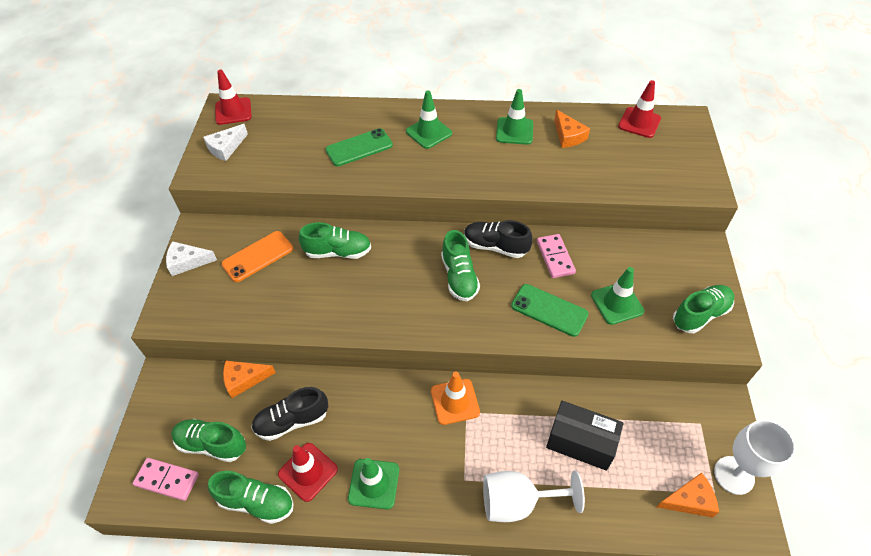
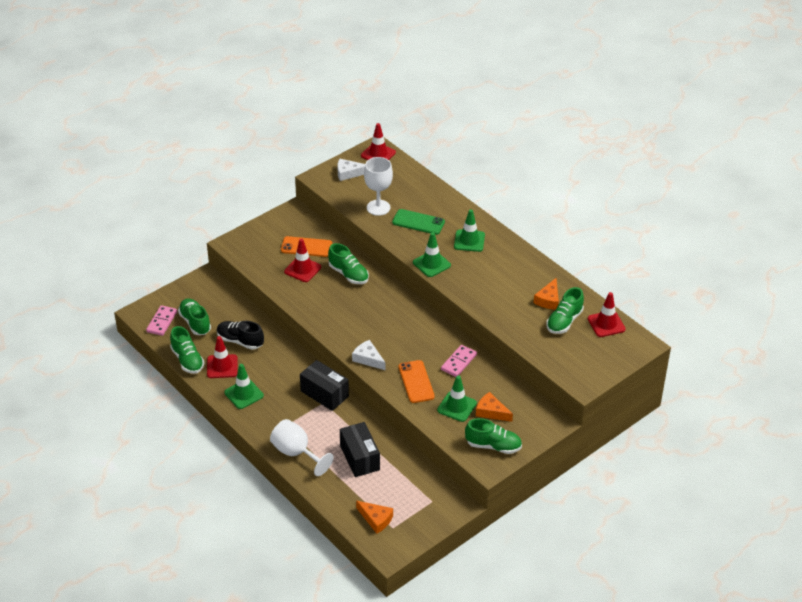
camera: 45 degrees right, 10 degrees down
pink domino [132,458,199,501] -> pink domino turned 45 degrees clockwise [146,305,177,336]
white cheese [166,241,217,276] -> white cheese moved to [352,340,385,370]
orange cheese [223,361,276,398] -> orange cheese moved to [476,392,513,422]
orange traffic cone [431,372,480,425] -> black box [300,360,349,411]
green shoe [441,230,480,301] -> green shoe moved to [546,287,584,334]
black shoe [464,220,533,258] -> none
green traffic cone [496,89,533,145] -> green traffic cone moved to [413,232,451,277]
green phone [511,284,589,337] -> orange phone [399,360,435,403]
white goblet [714,419,796,495] -> white goblet moved to [364,157,393,216]
none -> red traffic cone [284,239,321,282]

